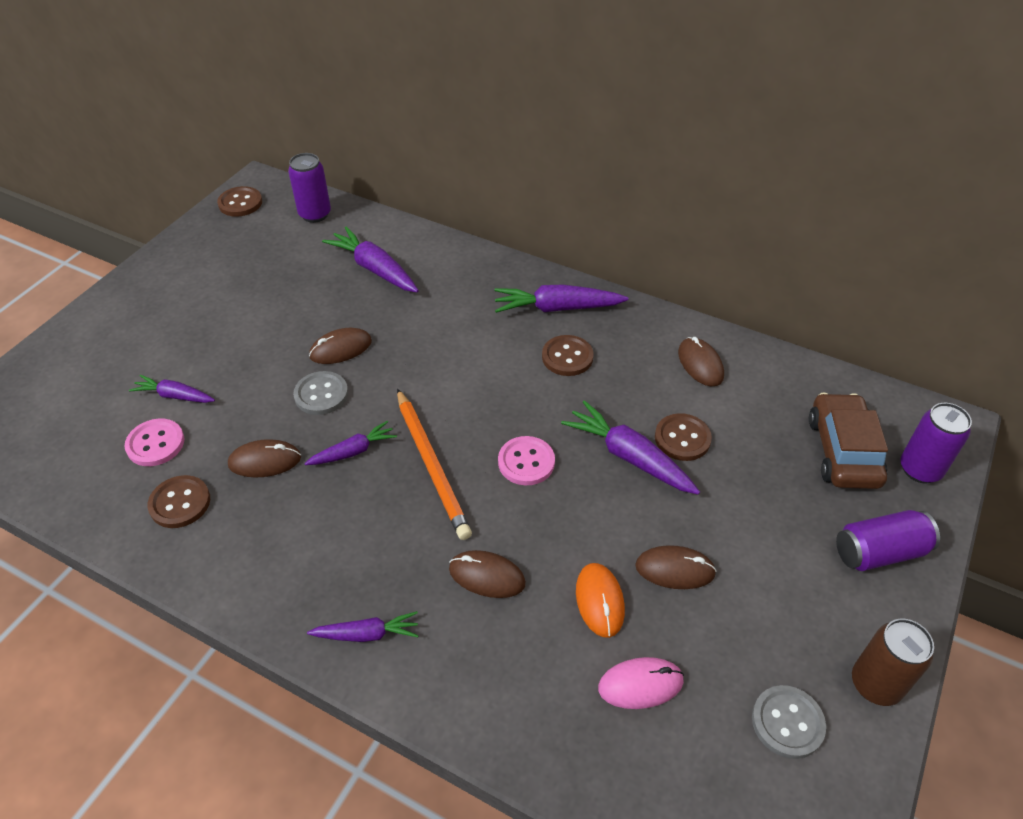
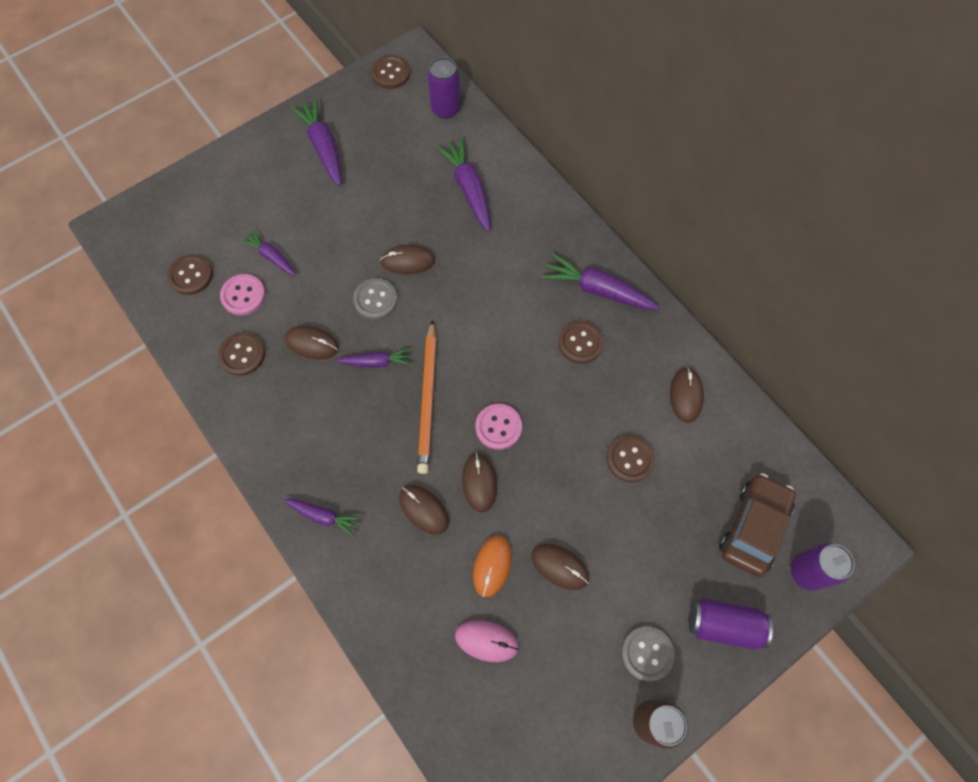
camera: 25 degrees right, 20 degrees up
purple carrot [561,400,700,495] -> purple carrot moved to [290,97,341,186]
grey button [752,685,826,759] -> grey button moved to [622,626,675,681]
none -> brown button [167,254,213,295]
none -> brown mouse [462,452,497,512]

